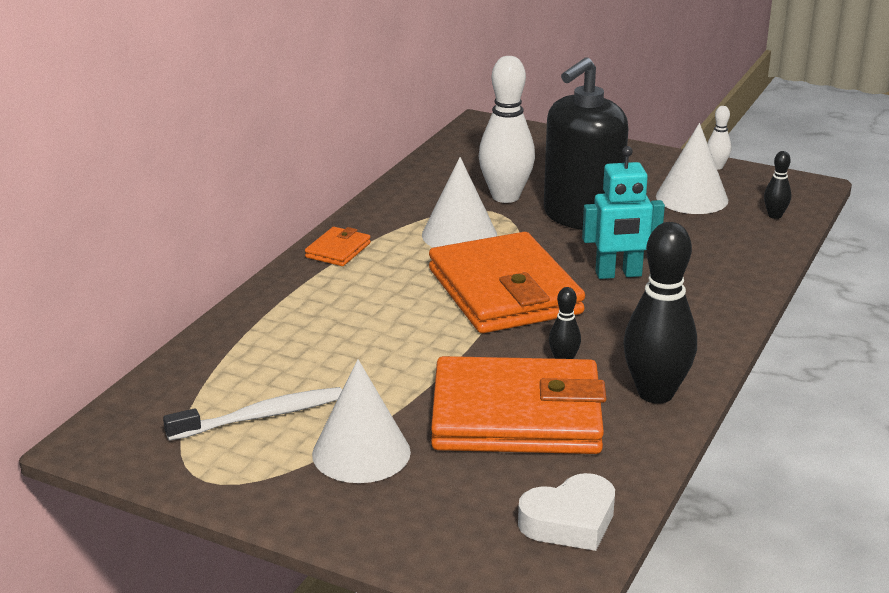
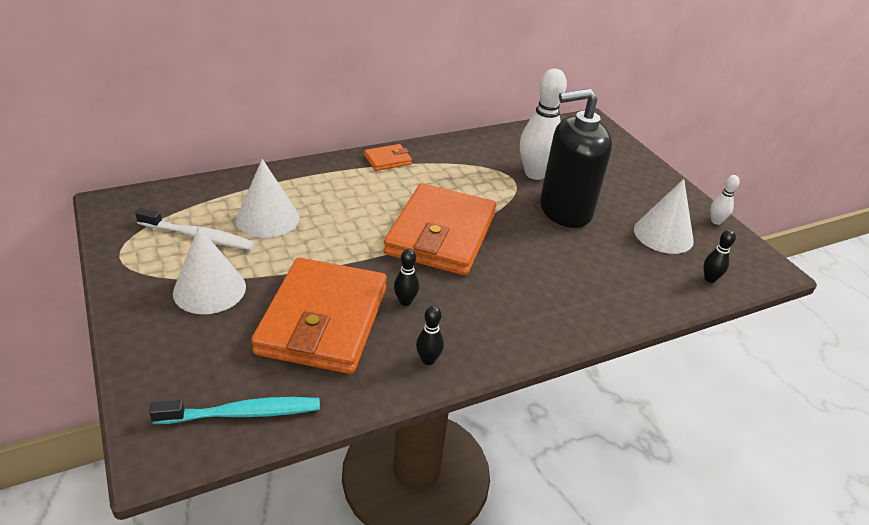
camera: 35 degrees right, 10 degrees up
white cone [422,157,497,248] -> white cone moved to [236,159,299,238]
orange wallet [431,356,607,454] -> orange wallet turned 60 degrees clockwise [251,258,387,374]
white heart [518,473,615,551] -> turquoise toothbrush [149,397,320,424]
turquoise robot [582,146,665,279] -> none
black bowling pin [623,222,697,404] -> black bowling pin [416,306,444,365], size x0.46

